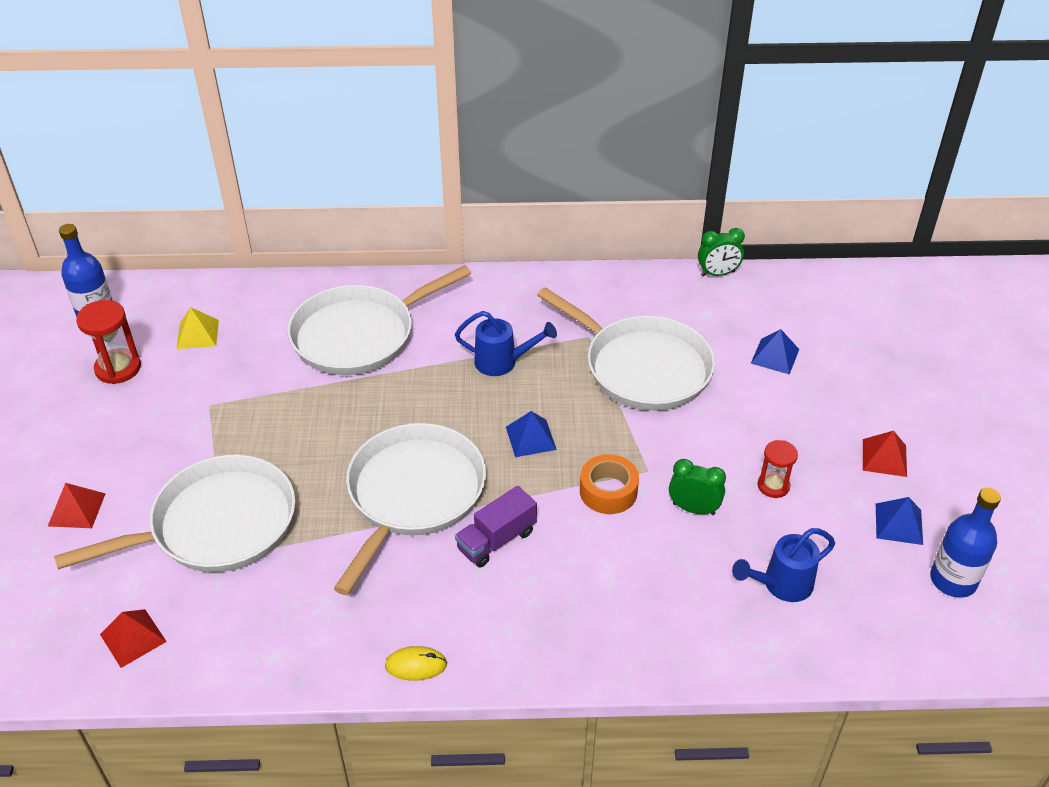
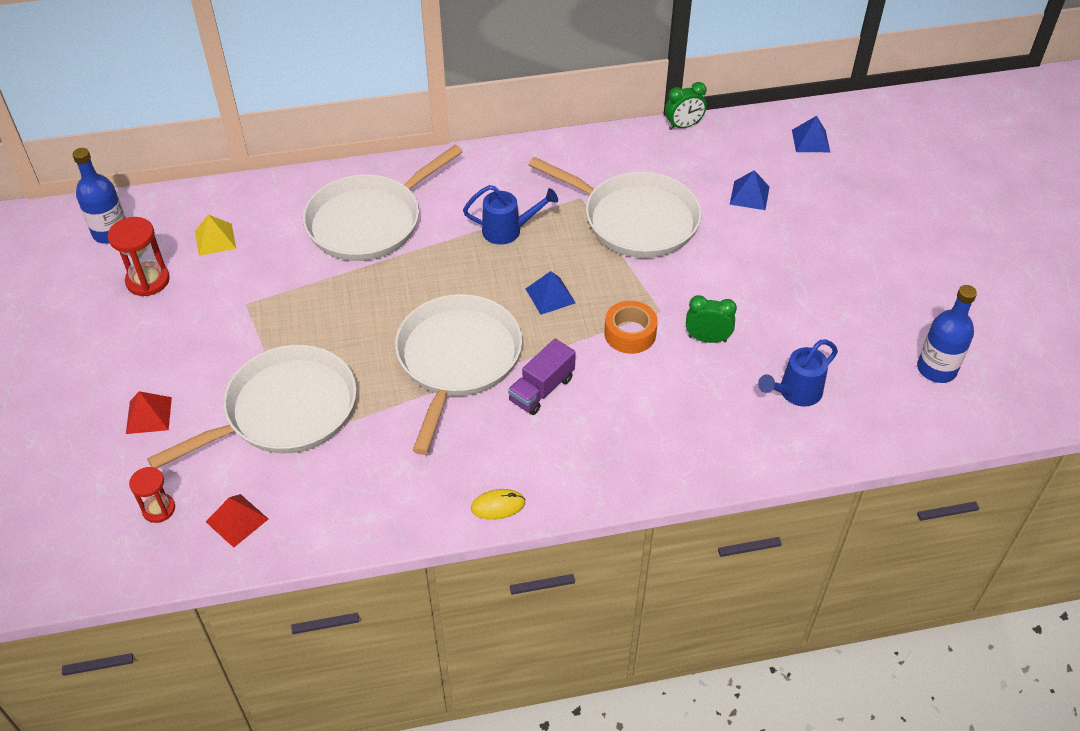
camera: 10 degrees left, 5 degrees up
red hourglass [757,440,798,498] -> red hourglass moved to [129,467,175,523]
red pyramid [863,431,907,477] -> none
blue pyramid [876,497,923,545] -> blue pyramid moved to [792,116,830,152]

